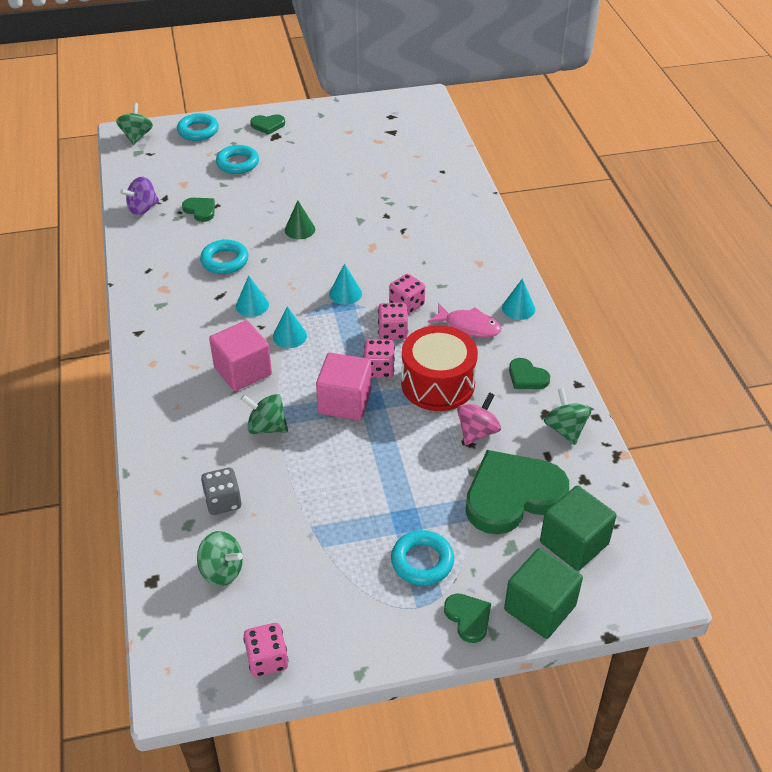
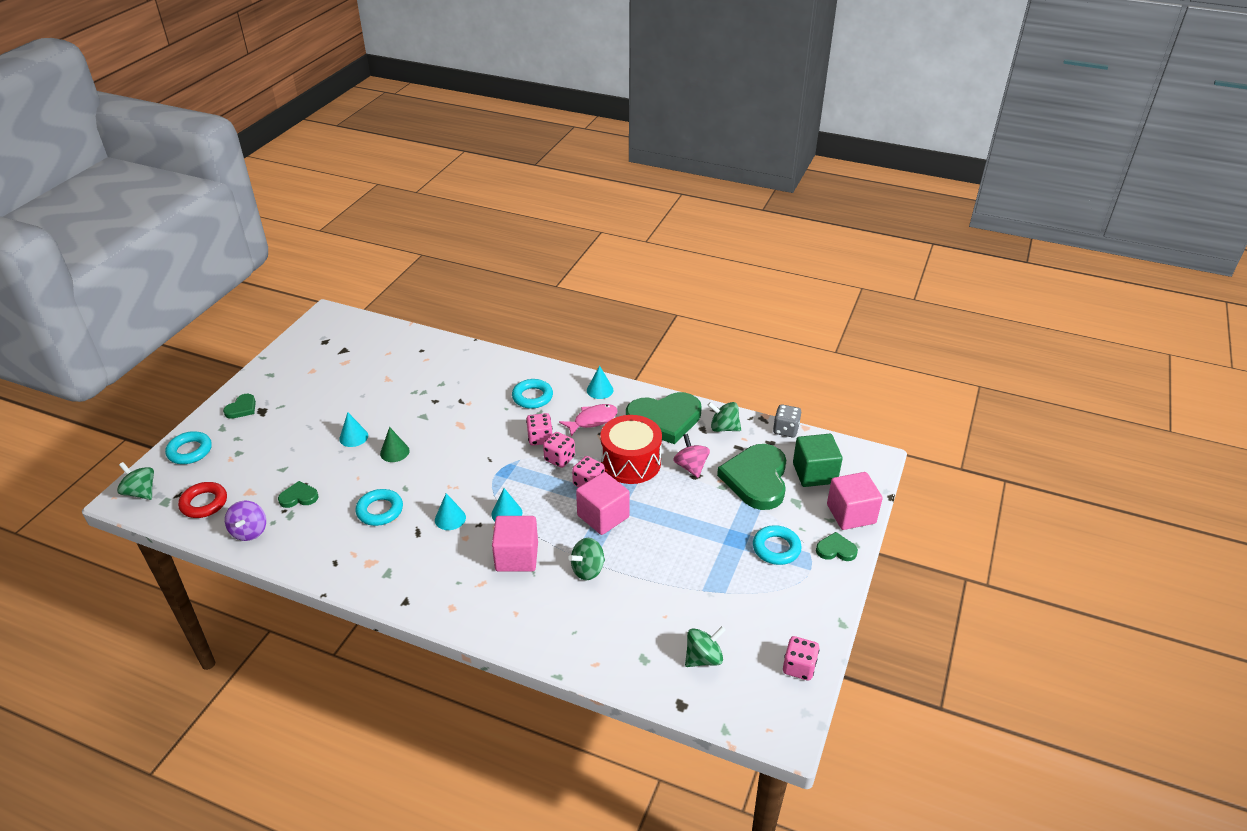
camera: 55 degrees left, 5 degrees down
grey dice [201,468,242,515] -> grey dice moved to [773,404,801,438]
turquoise ring [216,145,259,174] -> turquoise ring moved to [512,379,553,409]
turquoise cone [329,264,362,305] -> turquoise cone moved to [339,412,368,447]
green cube [504,548,583,639] -> pink cube [827,472,883,530]
green heart [509,358,550,389] -> green heart [626,392,702,444], size x2.19
none -> red ring [178,482,227,518]

